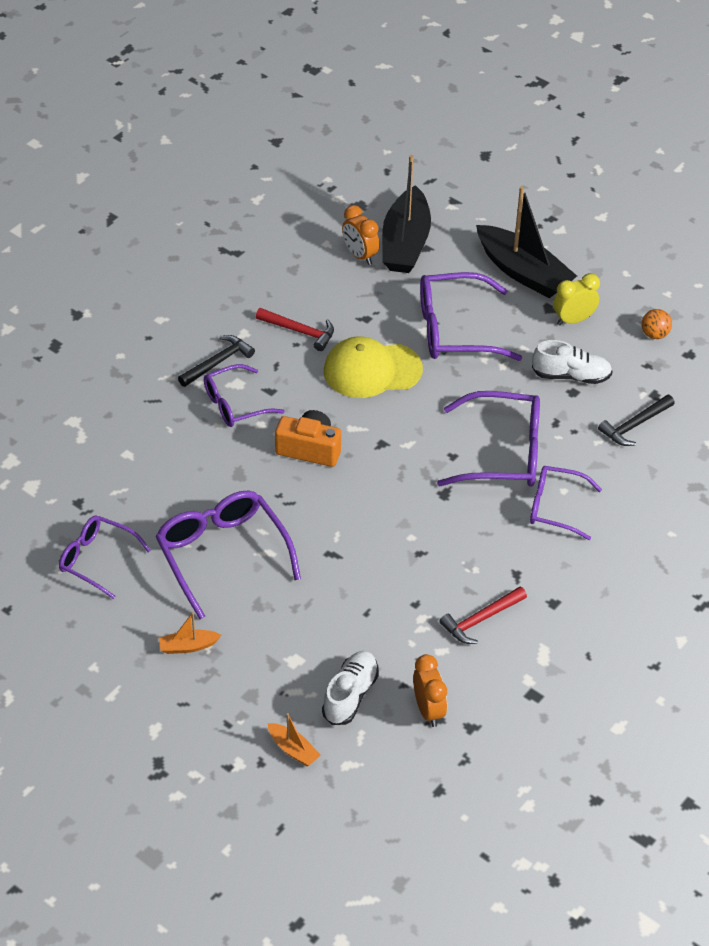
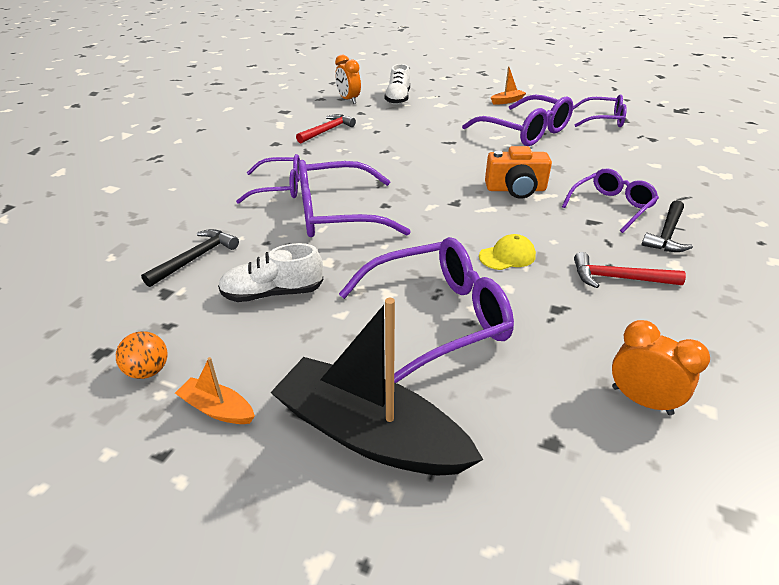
camera: 165 degrees right, 10 degrees down
orange boat [268,713,320,766] -> orange boat moved to [175,357,255,424]
yellow cap [324,336,423,398] -> yellow cap [479,234,536,270], size x0.51
black boat [382,155,431,273] -> none
yellow clock [553,273,600,325] -> none

